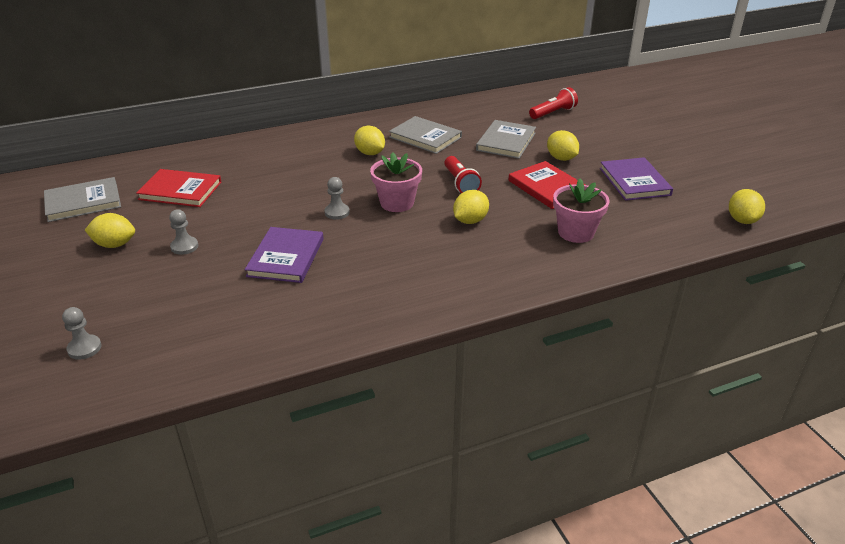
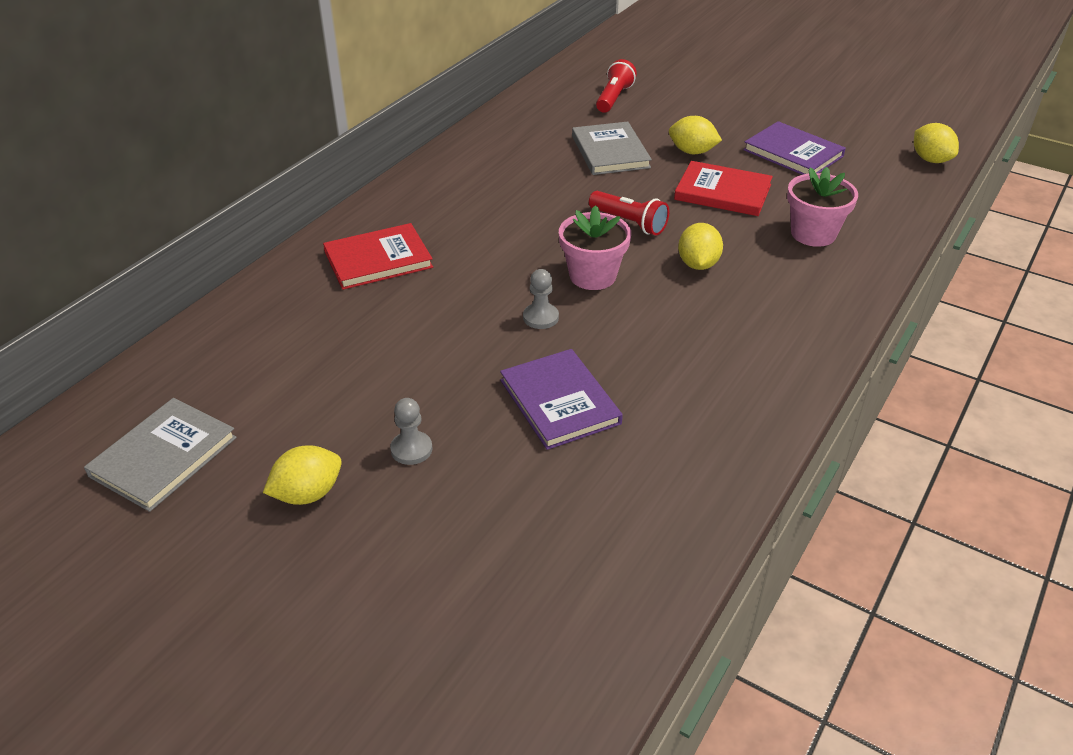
camera: 35 degrees left, 5 degrees up
grey pawn [62,307,102,360] -> none
red book [136,169,221,207] -> red book moved to [323,223,433,290]
yellow lemon [354,126,385,155] -> none
grey book [389,116,462,154] -> none

